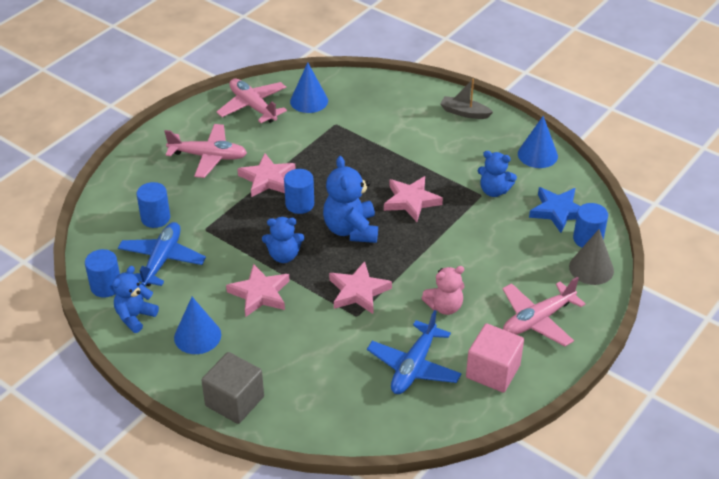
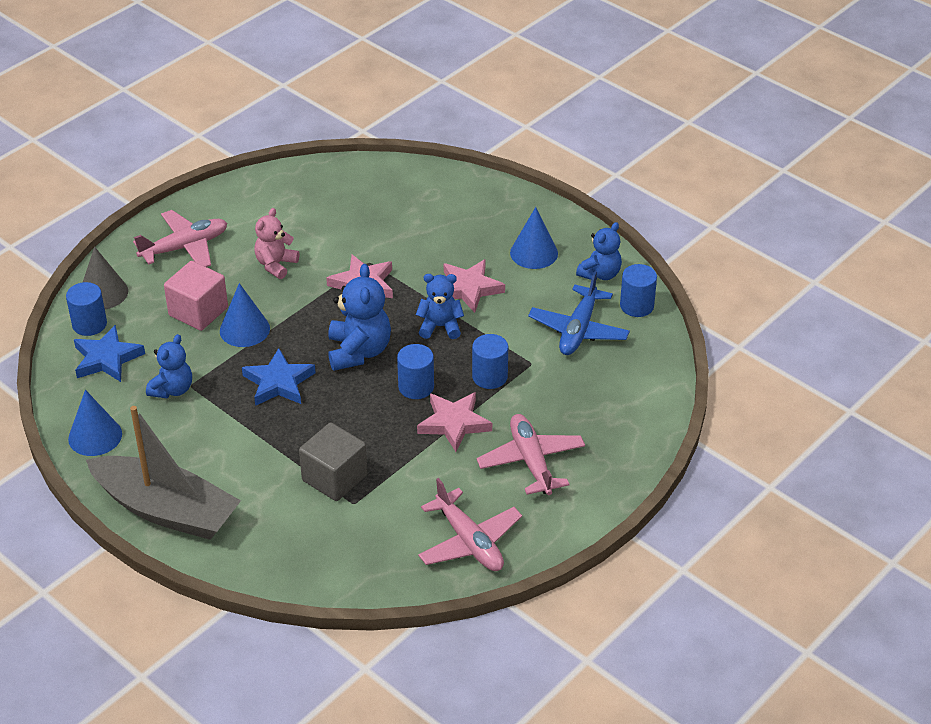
camera: 175 degrees left, 0 degrees up
blue cylinder [136,182,170,228] -> blue cylinder moved to [472,334,508,389]
pink plane [164,124,247,178] -> pink plane turned 60 degrees clockwise [476,414,585,495]
grey cube [201,352,264,424] -> grey cube moved to [299,422,367,501]
blue cone [290,62,328,113] -> blue cone moved to [220,283,270,347]
blue plane [367,310,462,394] -> none
pink star [384,176,443,222] -> blue star [242,348,316,406]
pink teddy bear [422,266,465,315] -> pink teddy bear turned 45 degrees counterclockwise [254,208,300,279]
grey boat [440,79,493,119] -> grey boat [86,406,241,540], size x2.21
pink cube [466,323,524,393] -> pink cube moved to [164,261,228,331]
blue teddy bear [478,151,517,197] -> blue teddy bear turned 90 degrees clockwise [146,334,192,398]

